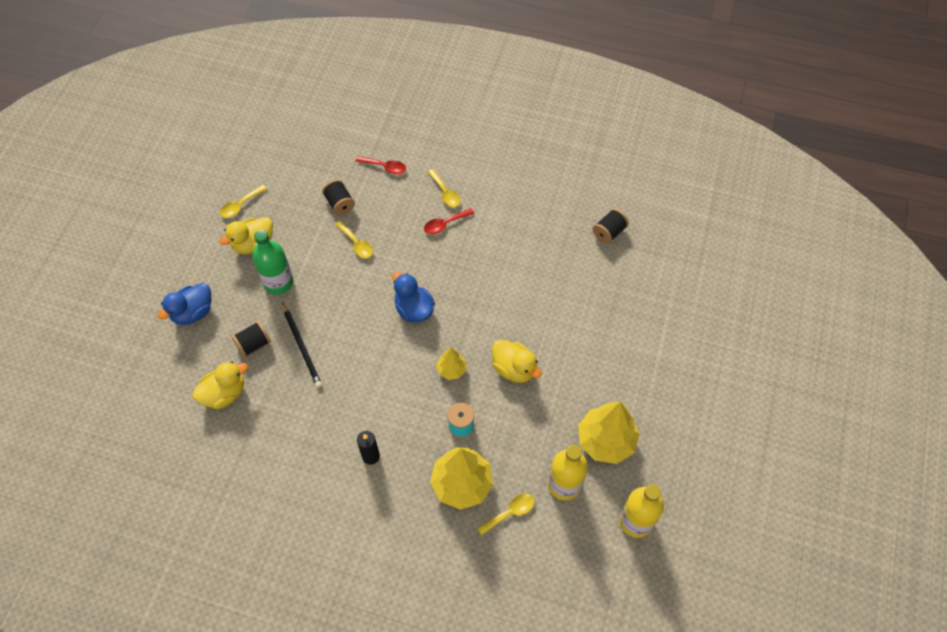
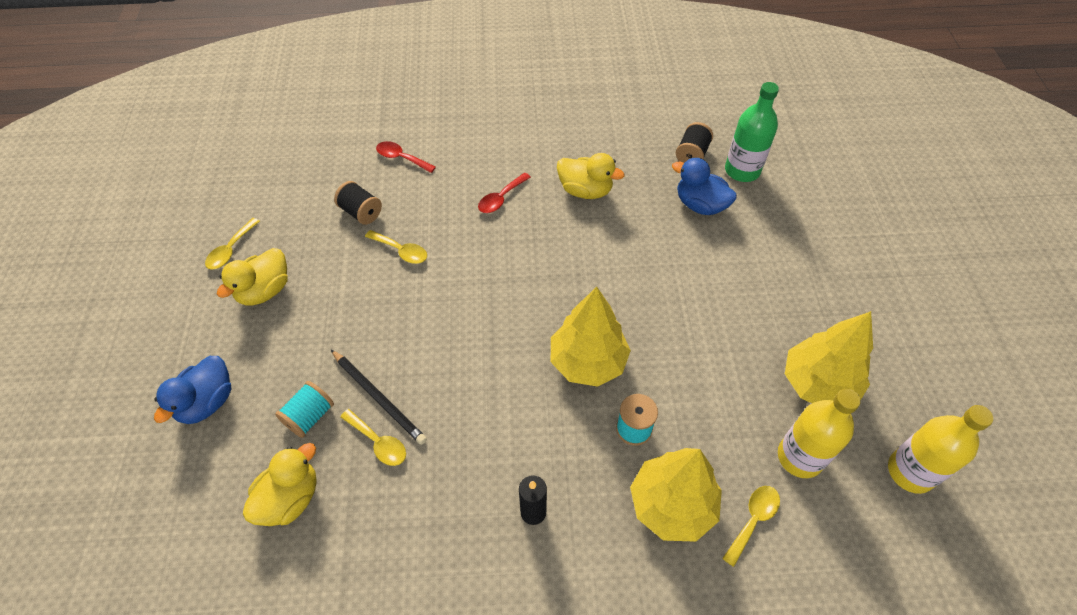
camera: 20 degrees left, 5 degrees down
black spool [232,321,271,357] -> turquoise spool [275,381,334,438]
green bottle [252,230,293,295] -> green bottle moved to [725,82,779,182]
red spoon [355,156,406,174] -> red spoon turned 150 degrees counterclockwise [376,141,436,173]
blue duck [392,272,435,322] -> blue duck moved to [672,158,737,215]
yellow spoon [428,169,460,207] -> yellow spoon moved to [340,409,406,466]
yellow tree [436,348,466,380] -> yellow tree [551,287,631,387], size x1.92
yellow duck [492,340,542,383] -> yellow duck moved to [557,153,624,199]

